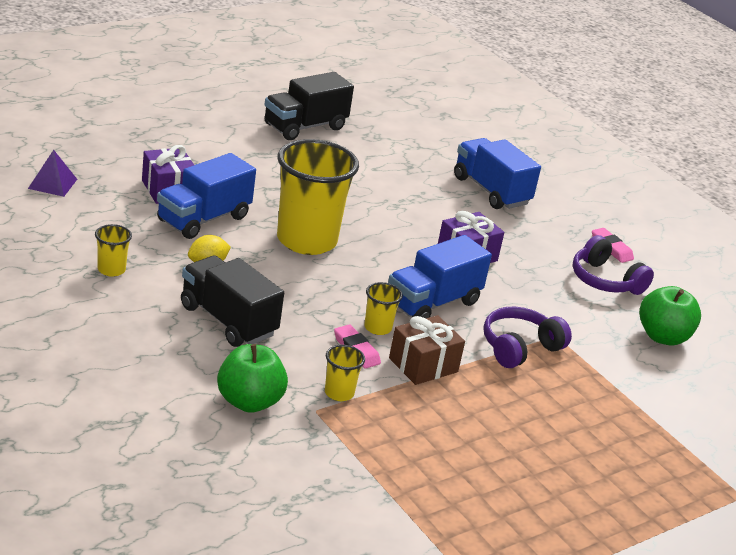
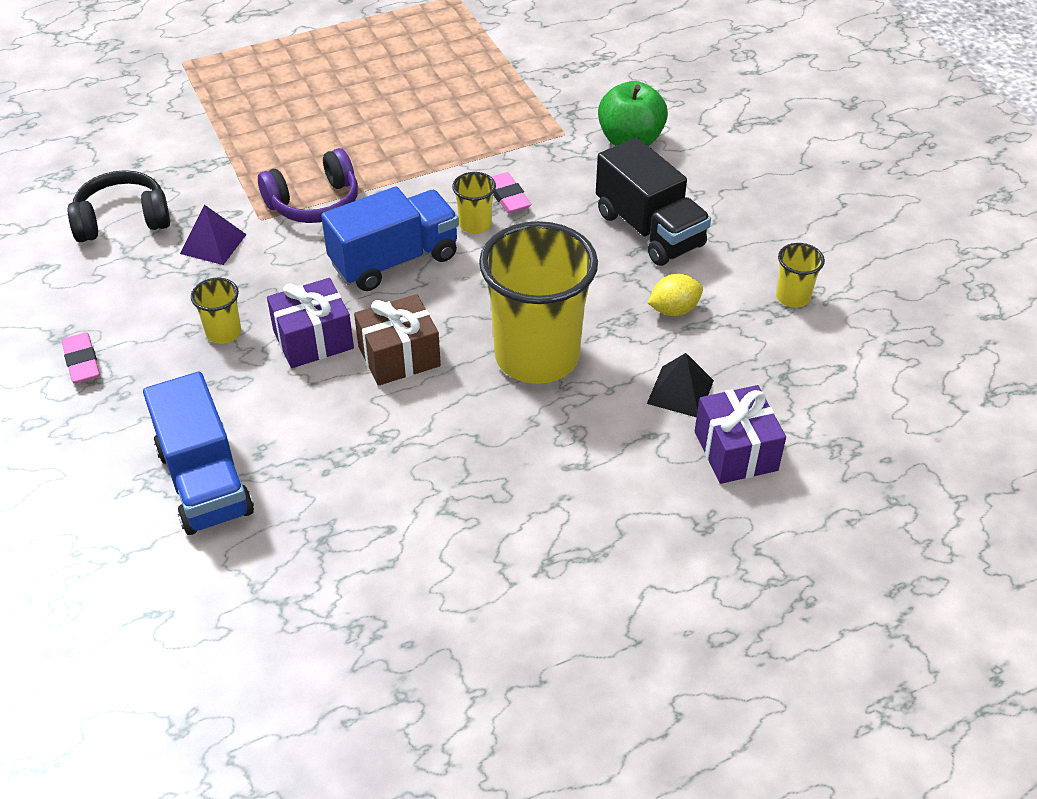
camera: 165 degrees left, 15 degrees up
purple pyramid [28,150,77,197] -> purple pyramid moved to [180,205,247,265]
blue truck [157,153,256,239] -> black pyramid [647,353,714,418]
black truck [264,72,354,140] -> none
yellow cup [325,345,365,401] -> yellow cup moved to [191,278,241,344]
brown gift [389,315,465,385] -> brown gift moved to [354,294,441,386]
purple headphones [572,235,654,295] -> none
green apple [639,286,701,345] -> black headphones [68,170,170,242]

